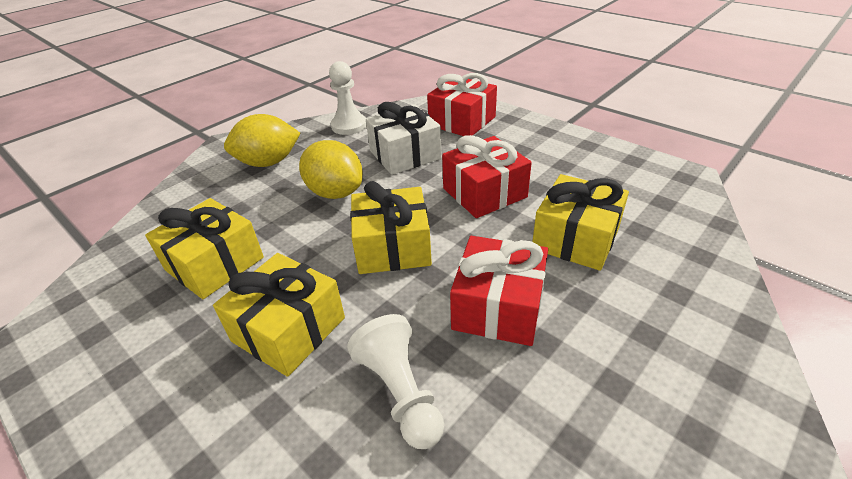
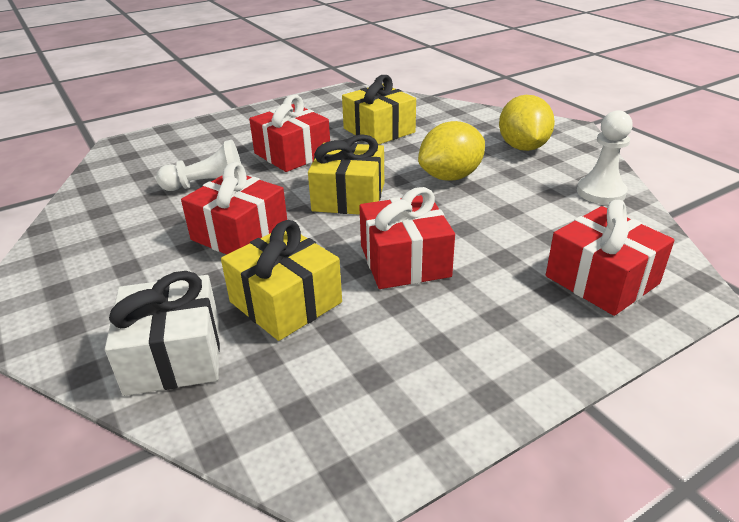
camera: 105 degrees right, 5 degrees down
yellow gift [213,253,345,377] -> red gift [249,95,330,172]
white gift [366,102,442,175] -> white gift moved to [105,271,220,396]

